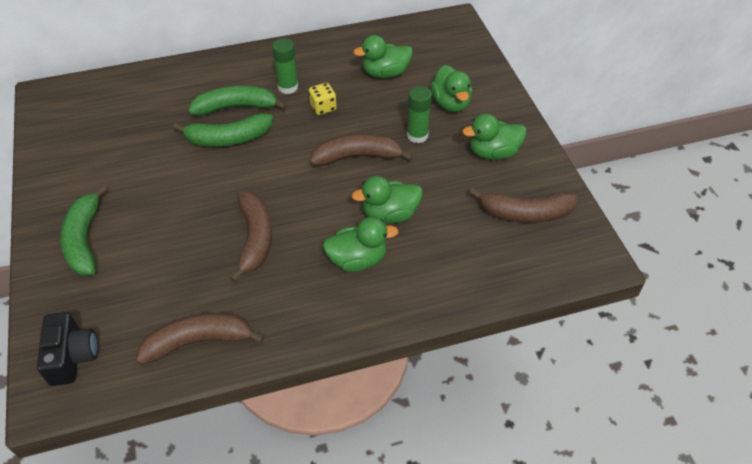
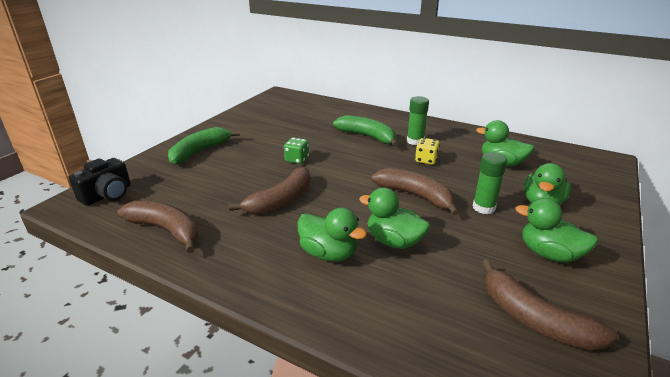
camera: 45 degrees right, 20 degrees down
green banana [173,113,273,147] -> none
none -> green dice [284,138,309,164]

